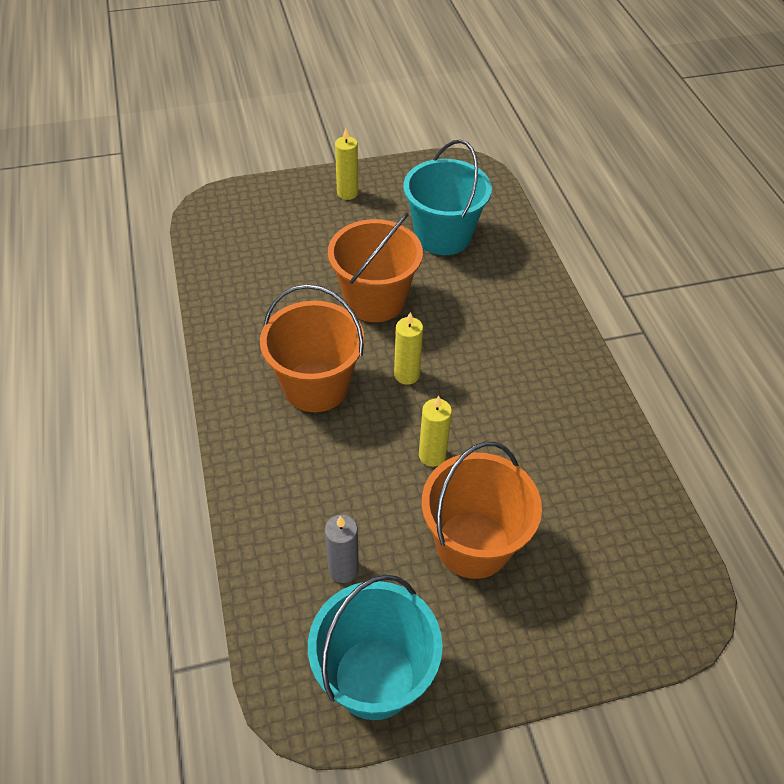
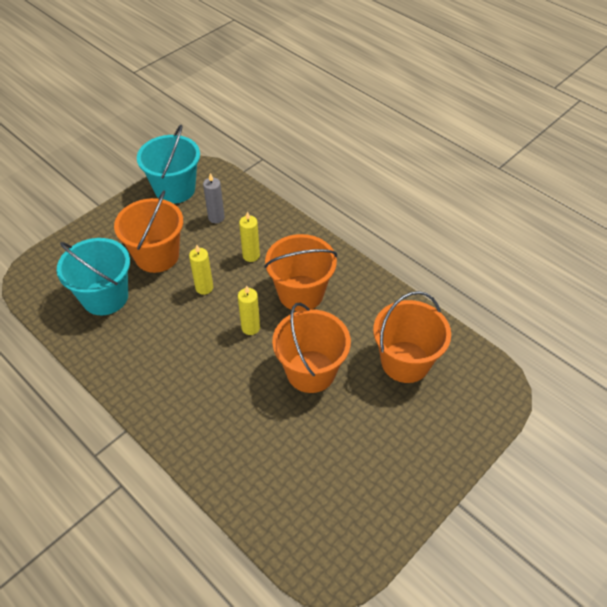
camera: 150 degrees right, 0 degrees up
yellow candle [335,128,358,200] -> yellow candle moved to [239,212,260,262]
turquoise bucket [403,140,492,255] -> turquoise bucket moved to [57,238,130,315]
none -> orange bucket [373,291,451,383]

